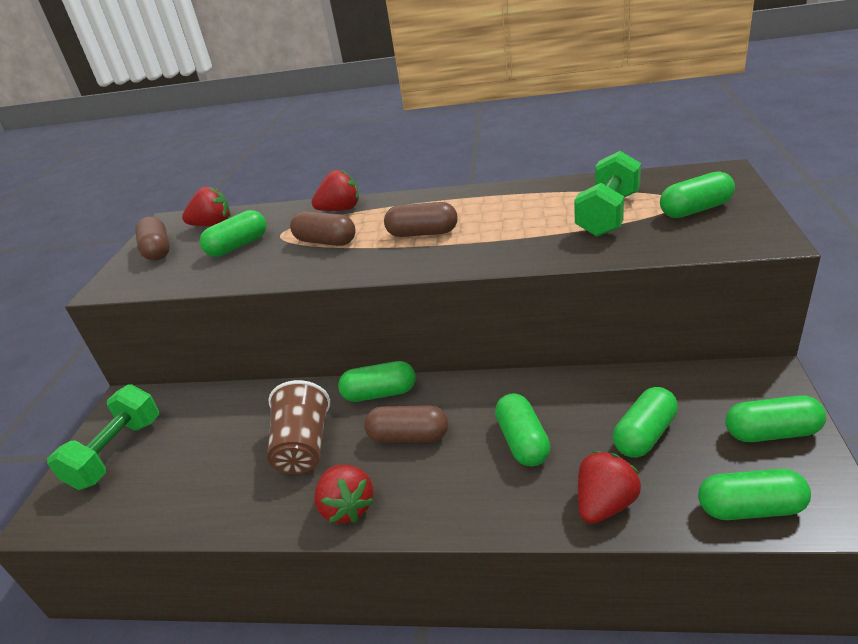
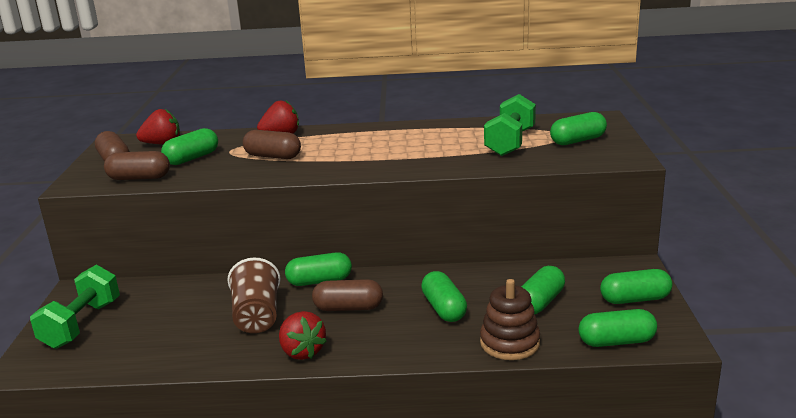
camera: 10 degrees left, 10 degrees down
brown capsule [384,202,458,237] -> brown capsule moved to [104,151,170,180]
red strawberry [578,451,641,524] -> brown stacking toy [480,279,540,360]

